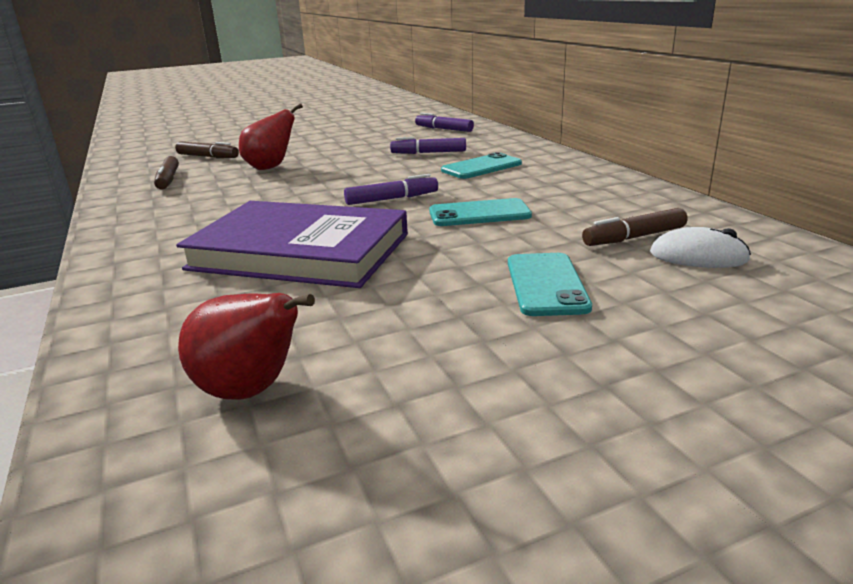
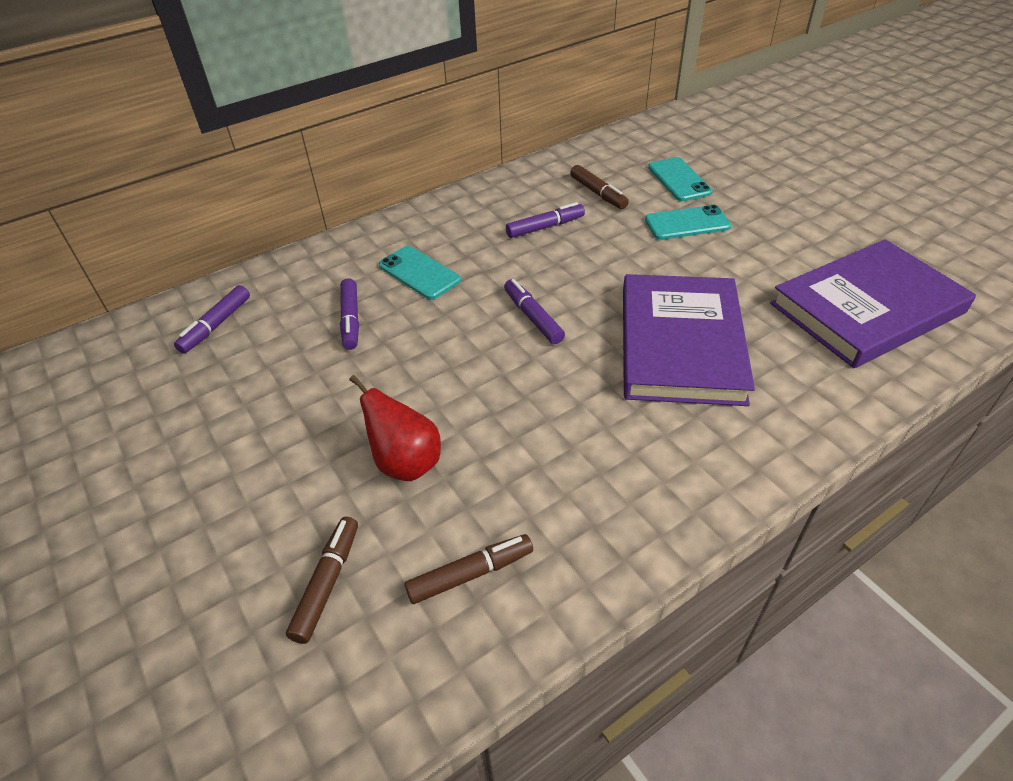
camera: 100 degrees left, 20 degrees up
red pear [178,293,315,400] -> purple book [770,239,976,368]
turquoise phone [429,198,532,226] -> turquoise phone moved to [648,157,712,201]
white mouse [650,227,751,268] -> none
none -> purple marker [506,202,585,238]

